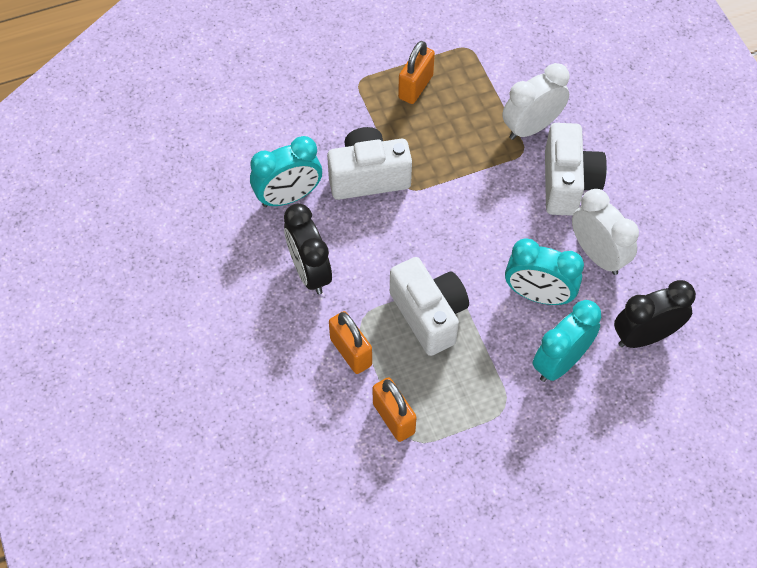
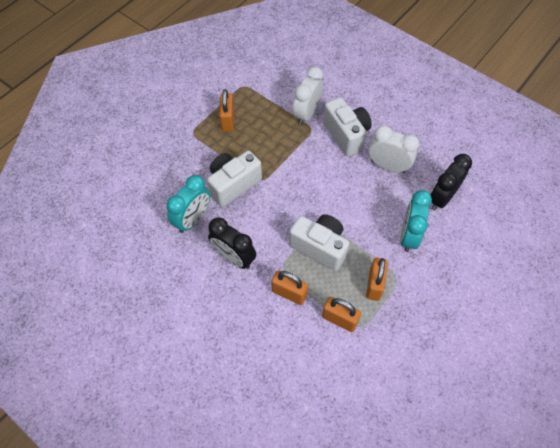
camera: 30 degrees left, 0 degrees up
turquoise clock [505,239,584,305] -> none
none -> orange padlock [366,258,388,301]

